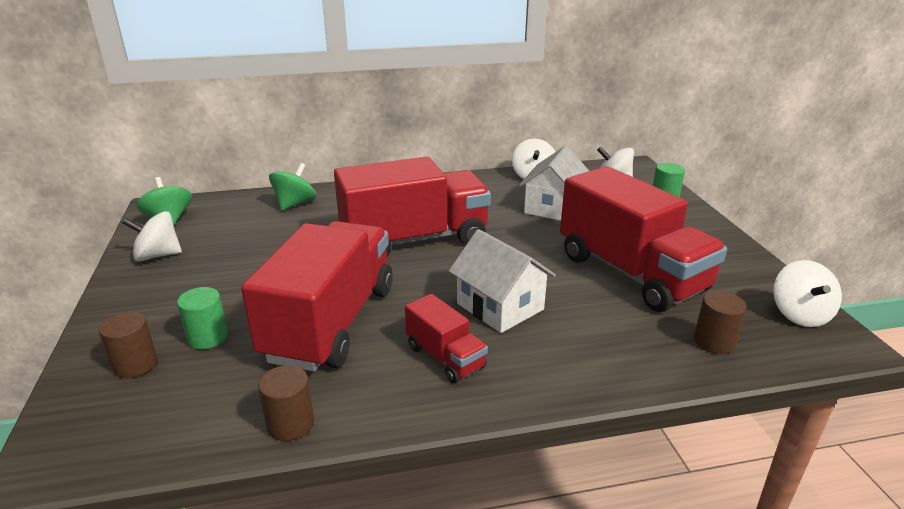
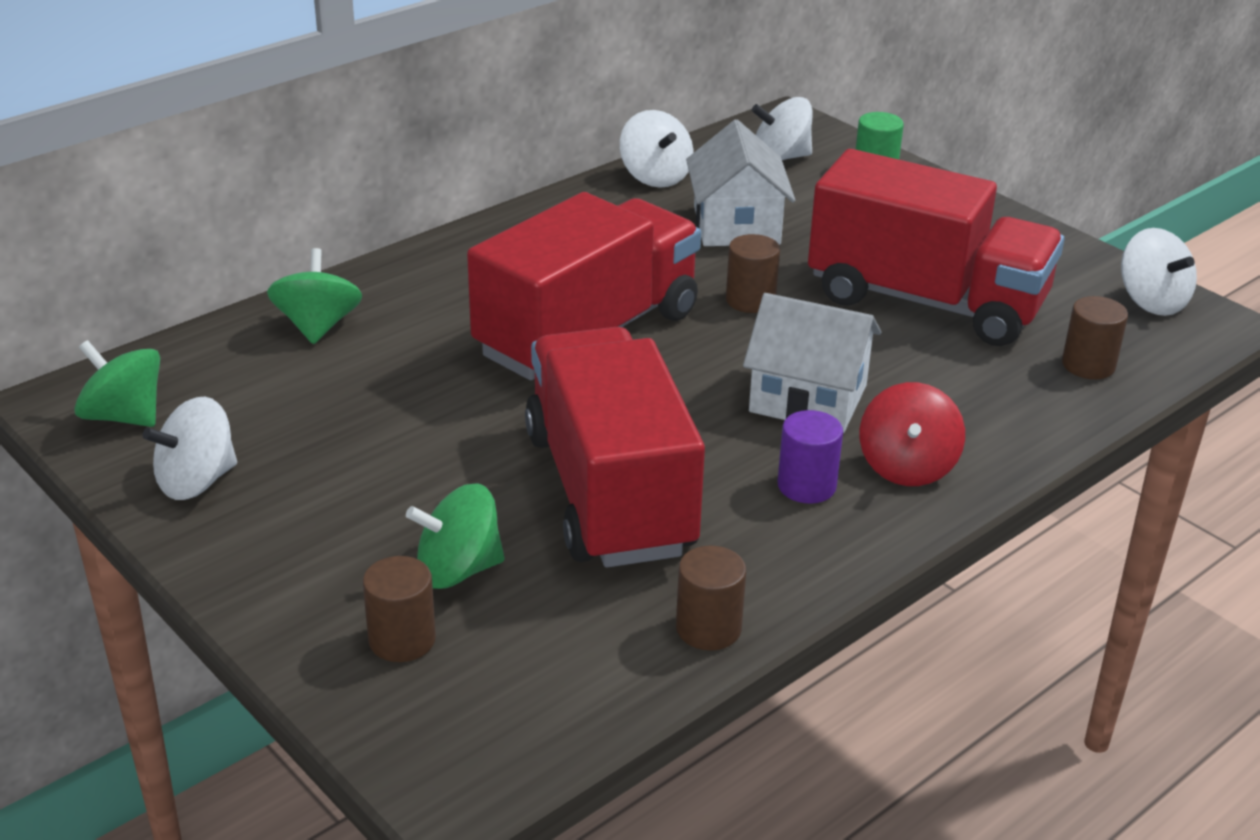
camera: 30 degrees left, 5 degrees up
green cylinder [177,287,228,349] -> green spinning top [406,483,505,589]
red truck [405,294,488,383] -> purple cylinder [778,410,843,504]
none -> brown cylinder [726,234,780,313]
none -> red spinning top [860,382,965,486]

